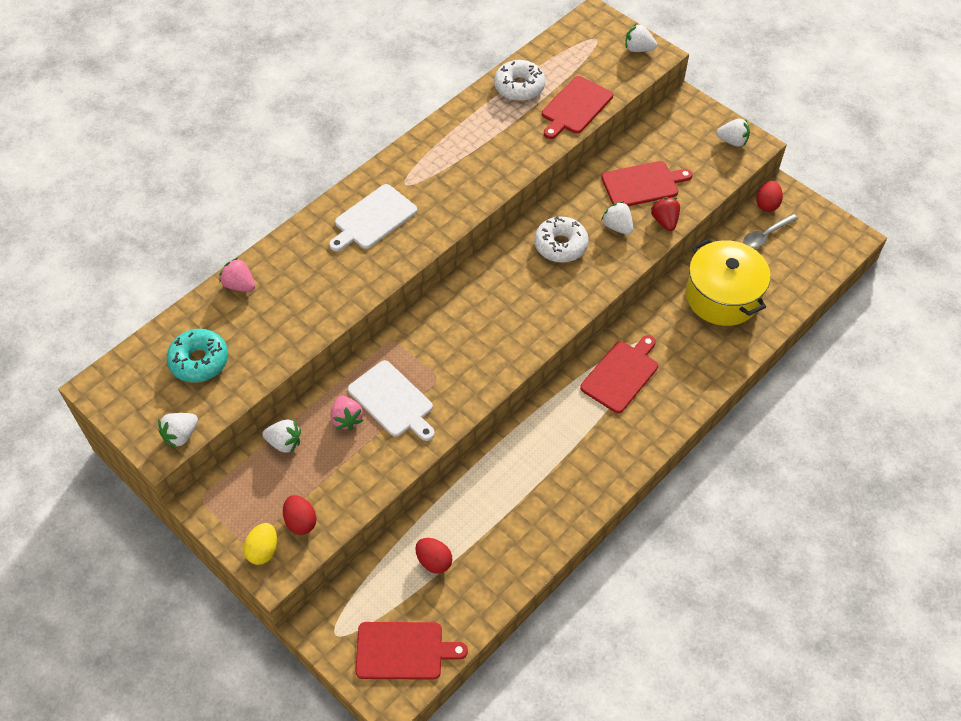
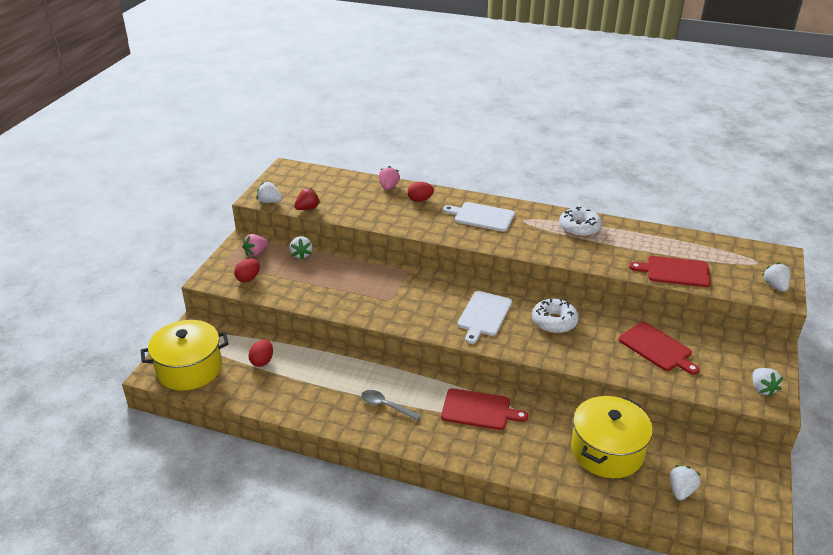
camera: 65 degrees right, 20 degrees down
turquoise donut [167,329,228,382] -> none
yellow egg [243,523,277,565] -> none
pink strawberry [331,396,364,431] -> pink strawberry moved to [242,234,268,256]
white cutting board [348,360,435,441] -> white cutting board moved to [458,291,512,344]
red cutting board [355,622,468,680] -> yellow pot [141,320,229,390]
white donut [494,60,545,101] -> white donut moved to [559,207,602,237]
white strawberry [601,201,633,235] -> white strawberry moved to [670,465,701,500]
red strawberry [651,197,680,231] -> red strawberry moved to [294,188,320,210]
grey spoon [743,214,798,248] -> grey spoon moved to [362,390,421,421]
red egg [756,181,783,212] -> red egg moved to [407,182,434,202]

